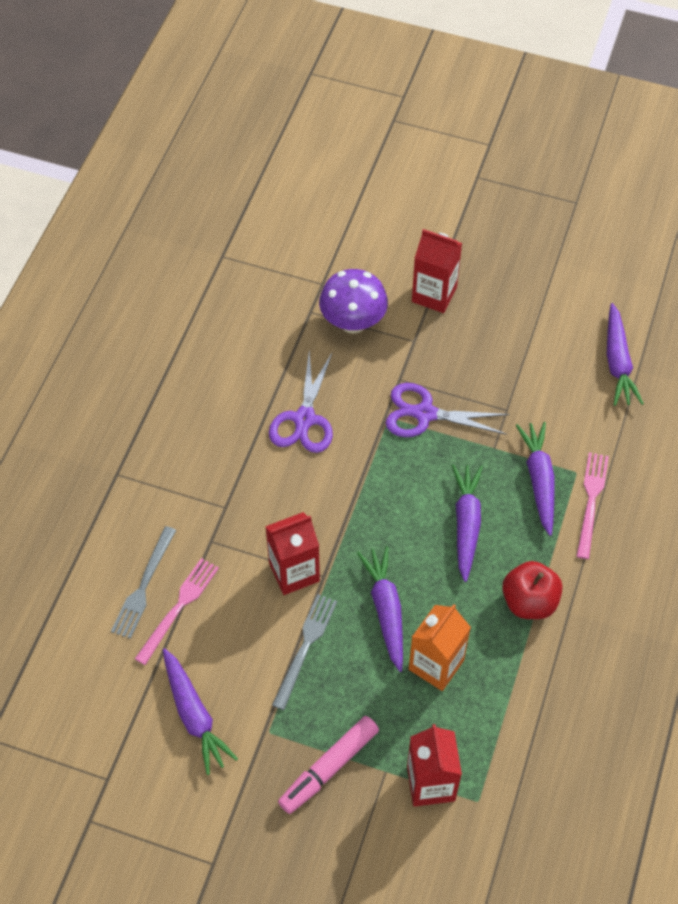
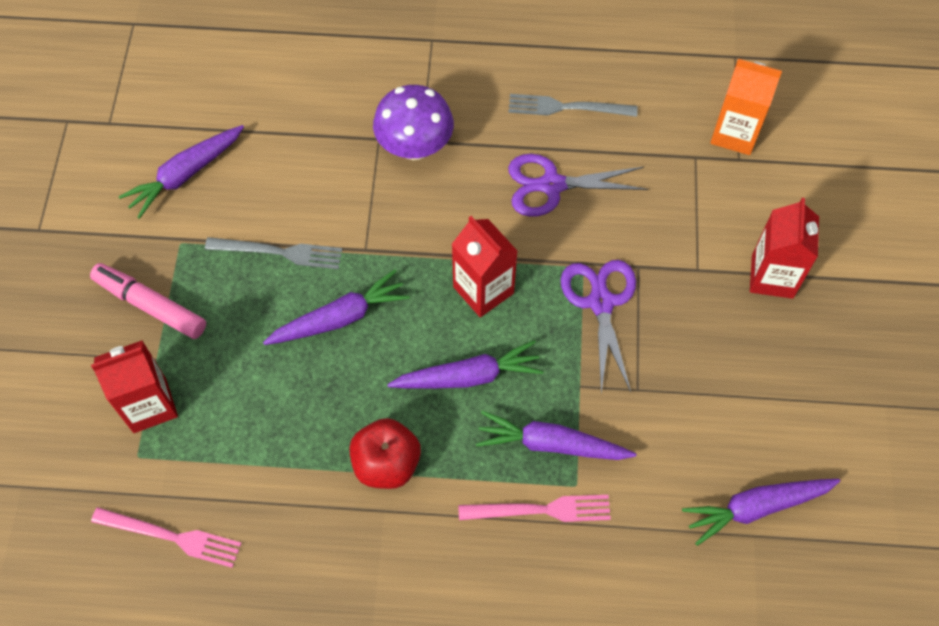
camera: 75 degrees right, 5 degrees up
grey fork [111,526,176,639] -> grey fork moved to [509,94,638,117]
pink fork [135,558,219,665] -> pink fork moved to [91,507,242,568]
red carton [265,512,320,595] -> red carton moved to [452,216,518,317]
purple mushroom [319,269,388,334] -> purple mushroom moved to [373,85,454,160]
orange carton [409,604,471,691] -> orange carton moved to [710,59,782,155]
purple carrot [516,422,555,536] -> purple carrot turned 150 degrees counterclockwise [476,411,636,460]

